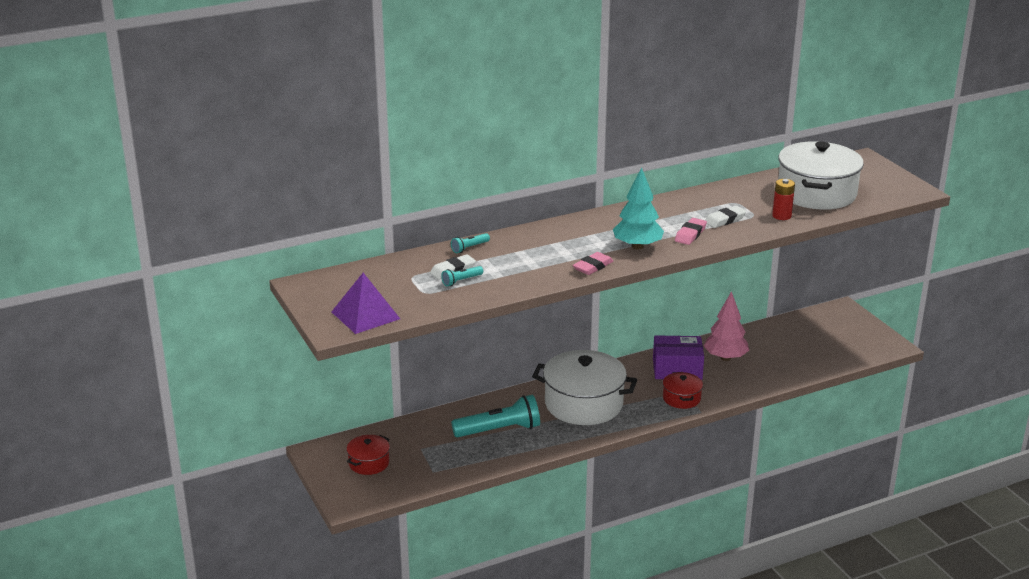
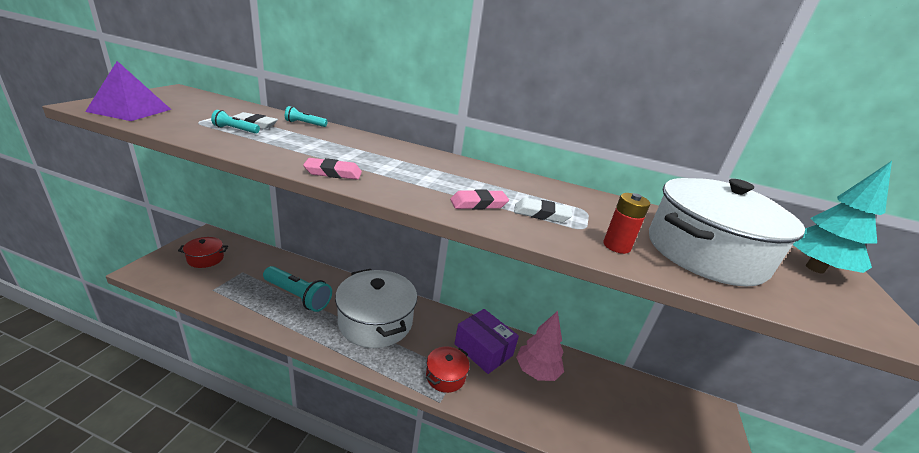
camera: 40 degrees right, 0 degrees up
turquoise tree [613,167,664,249] -> turquoise tree moved to [793,161,892,274]

